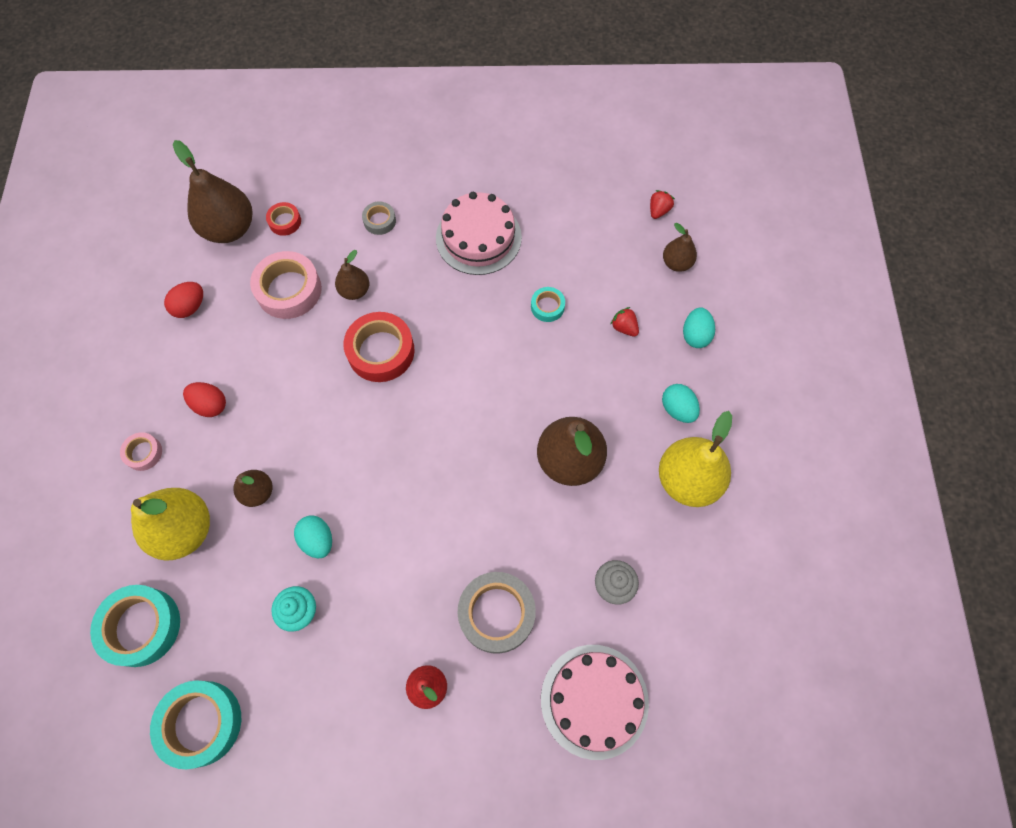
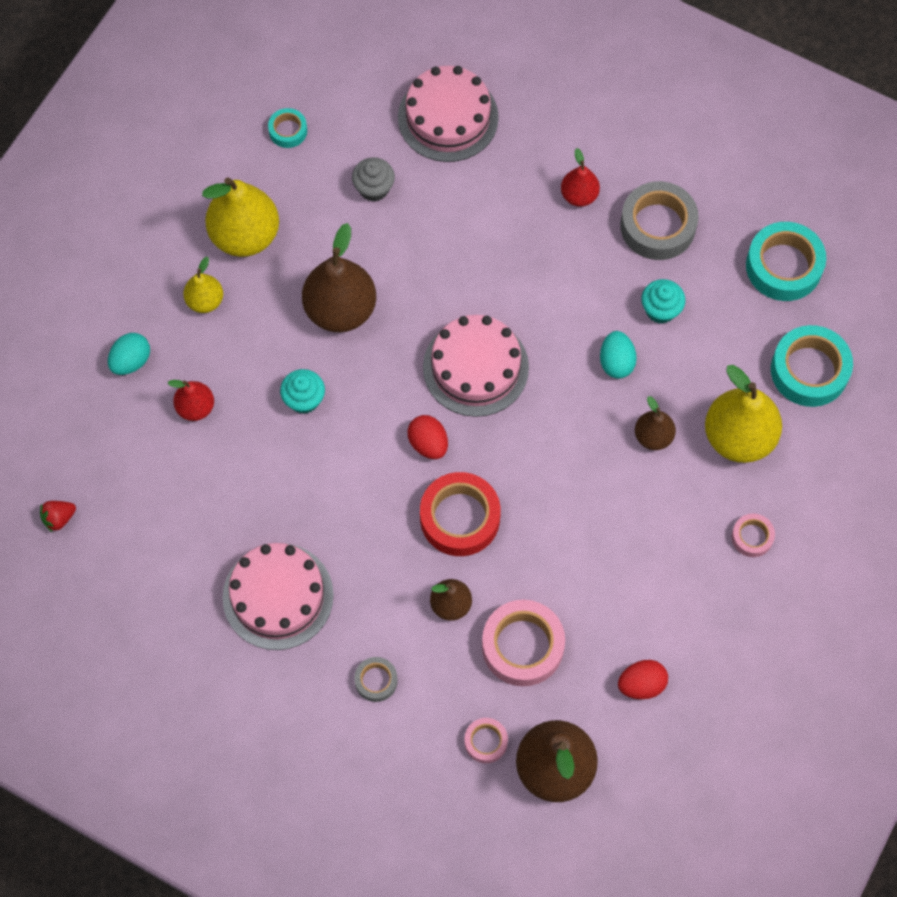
camera: 150 degrees left, 0 degrees up
red egg [183,382,226,417] -> red egg moved to [407,415,448,459]
red tape [266,202,301,236] -> pink tape [464,718,508,763]
grey tape [457,572,536,654] -> grey tape moved to [620,181,699,260]
turquoise tape [531,287,565,322] -> turquoise tape moved to [268,108,307,148]
red strawberry [610,307,639,337] -> red pear [168,380,214,421]
turquoise egg [662,384,700,423] -> yellow pear [183,257,223,313]
brown pear [663,223,697,272] -> none
none -> turquoise cupcake [280,369,325,414]
none -> pink cake [423,315,529,417]

